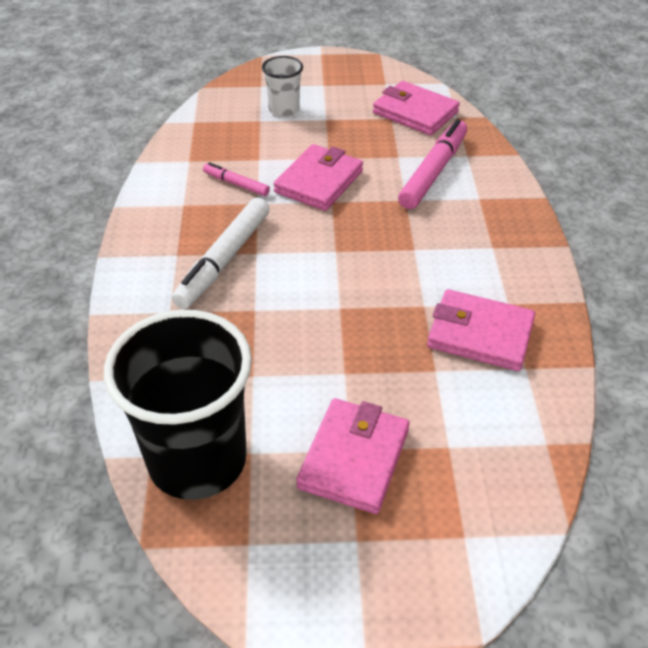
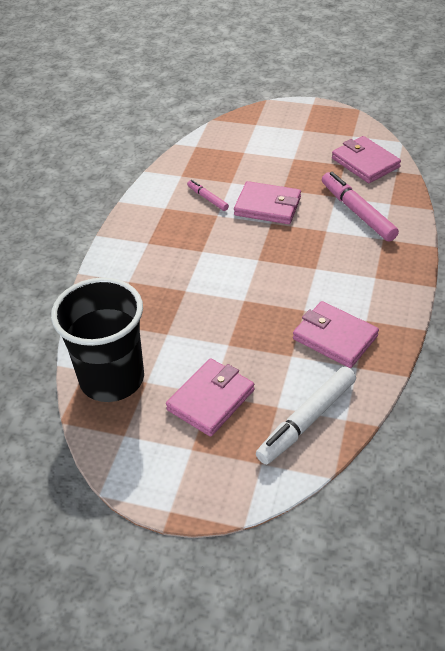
camera: 20 degrees right, 0 degrees up
white marker [172,197,270,309] -> white marker moved to [256,366,356,465]
white cup [262,56,303,117] -> none
pink wallet [273,144,363,211] -> pink wallet turned 60 degrees clockwise [234,181,301,224]
pink marker [398,119,467,209] -> pink marker turned 75 degrees counterclockwise [322,172,399,242]

